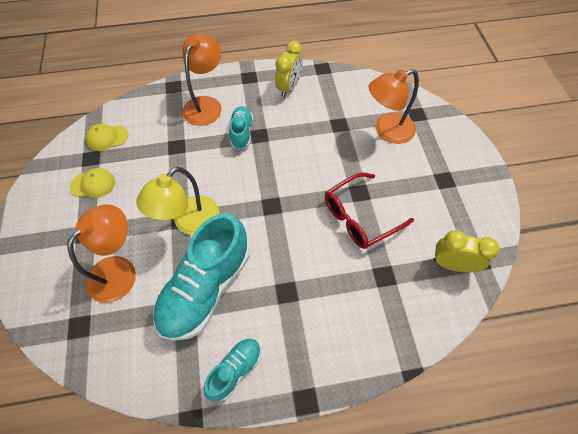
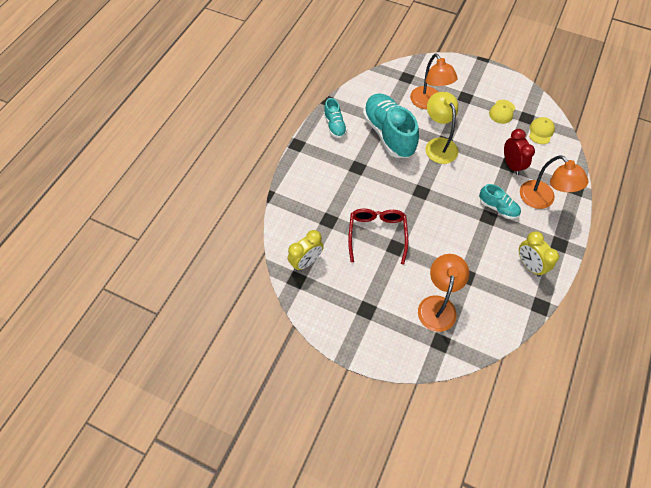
camera: 125 degrees right, 0 degrees up
none -> red clock [504,129,535,175]

